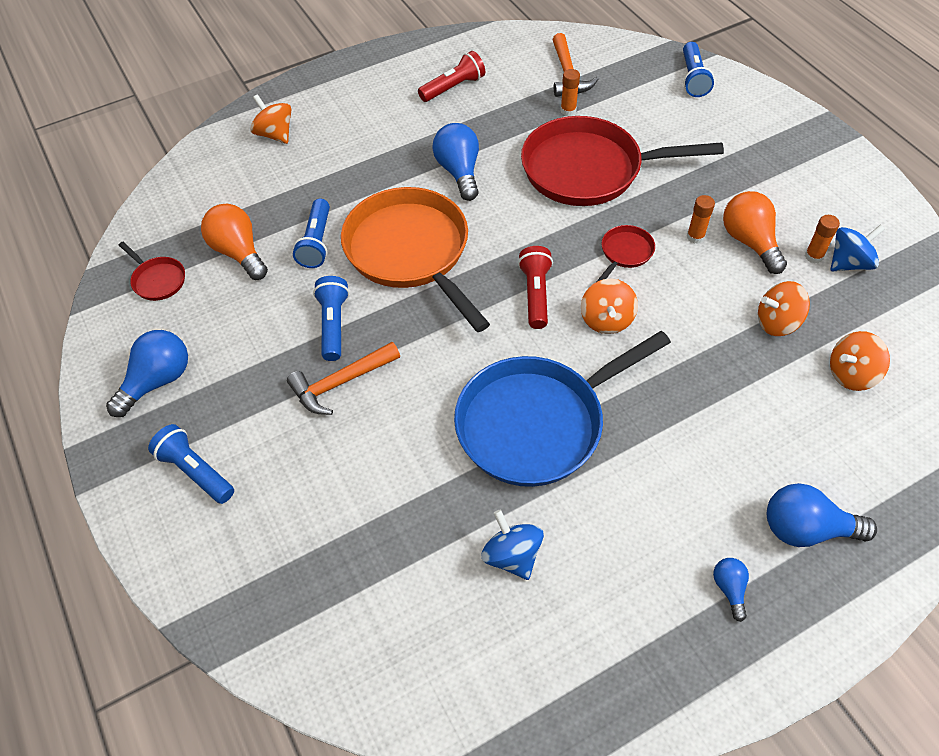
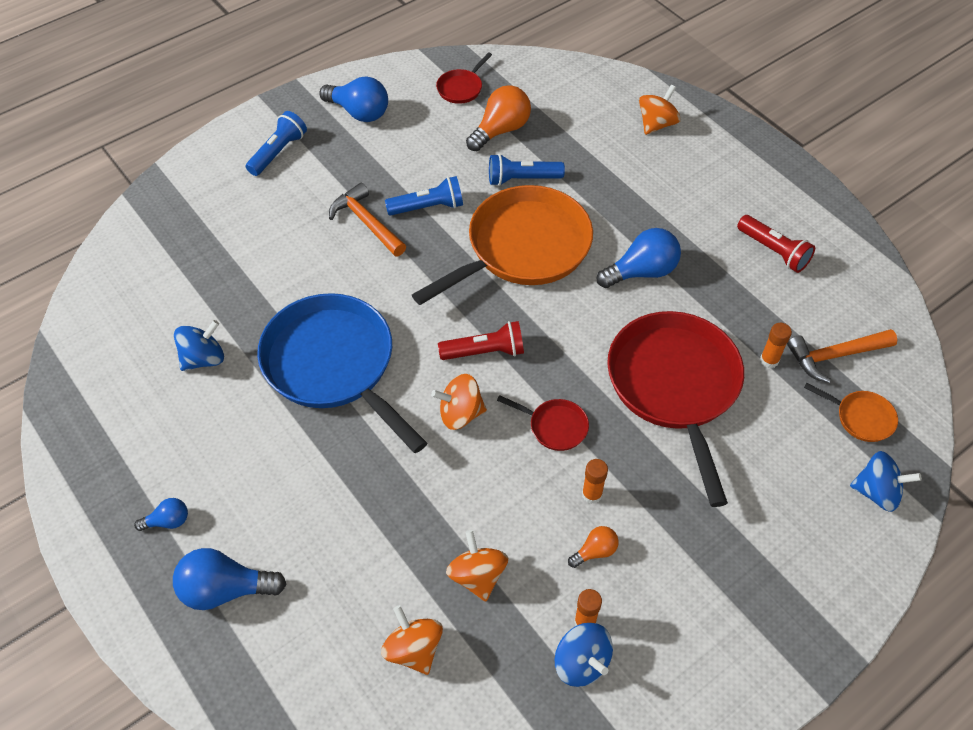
camera: 80 degrees right, 0 degrees up
blue flashlight [683,42,714,97] -> blue spinning top [850,451,922,512]
orange light bulb [723,191,787,274] -> orange light bulb [568,526,619,568], size x0.53
blue light bulb [767,483,877,547] -> blue light bulb turned 90 degrees counterclockwise [173,548,286,610]
none -> orange pan [804,383,898,442]

